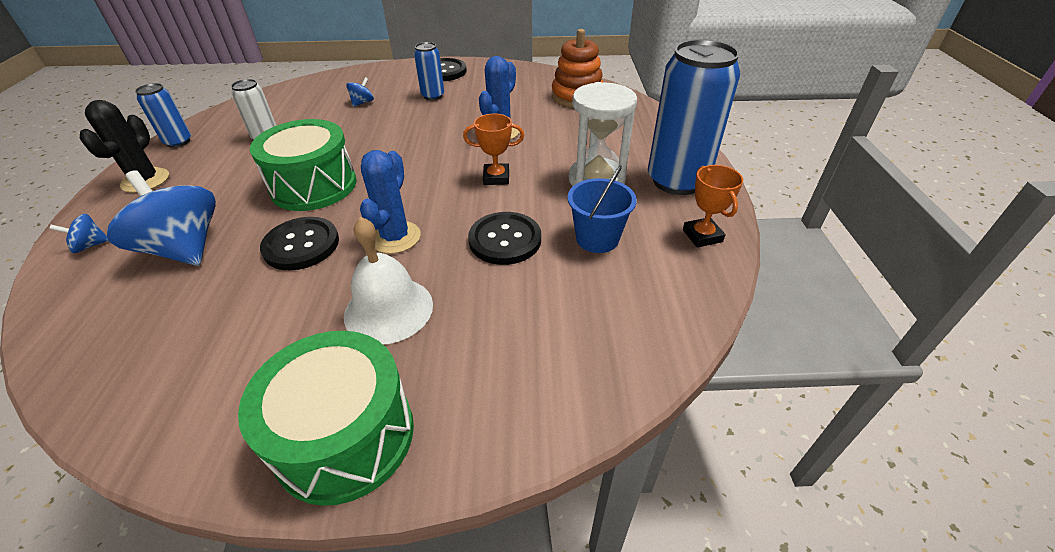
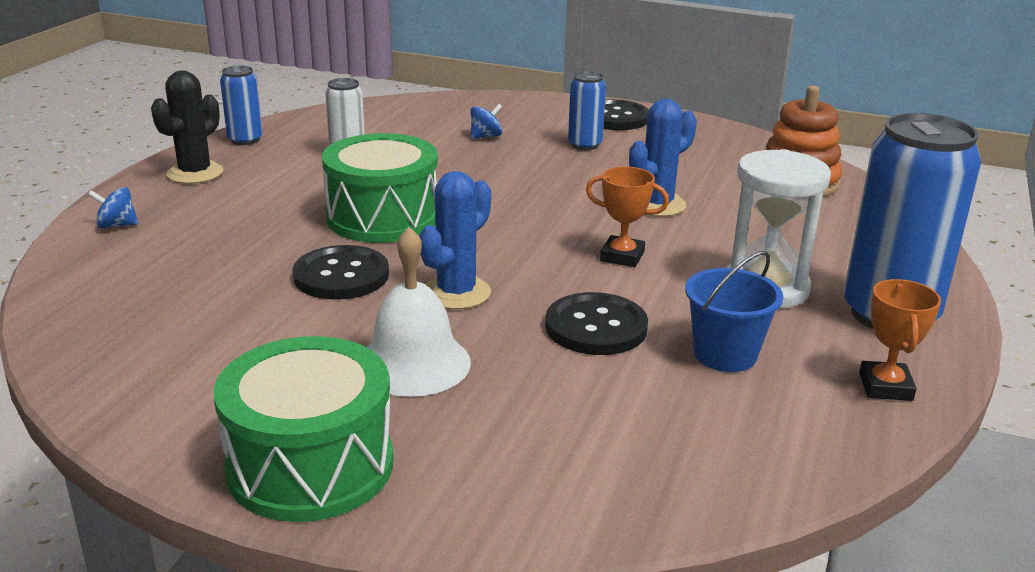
camera: 20 degrees right, 15 degrees down
blue spinning top [107,170,216,266] -> none

